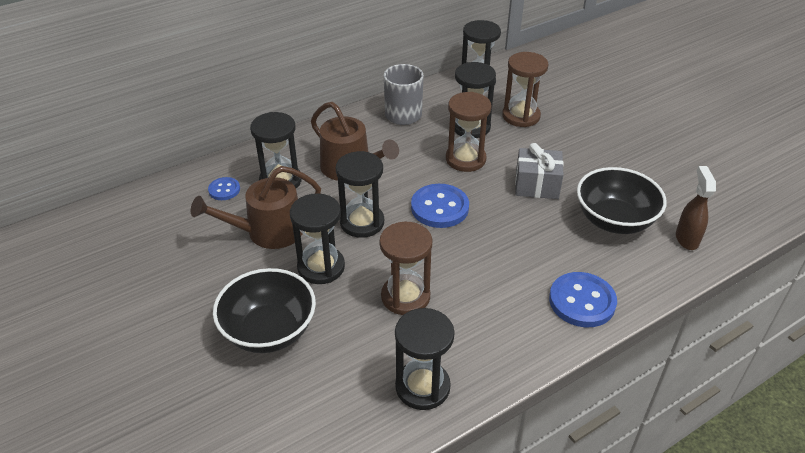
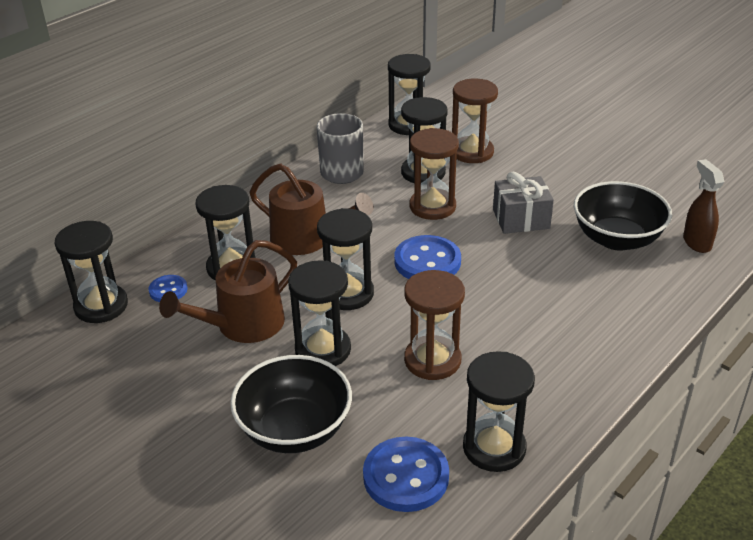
camera: 15 degrees left, 5 degrees down
blue button [549,272,617,327] -> blue button moved to [363,437,449,512]
none -> black hourglass [55,221,128,323]

